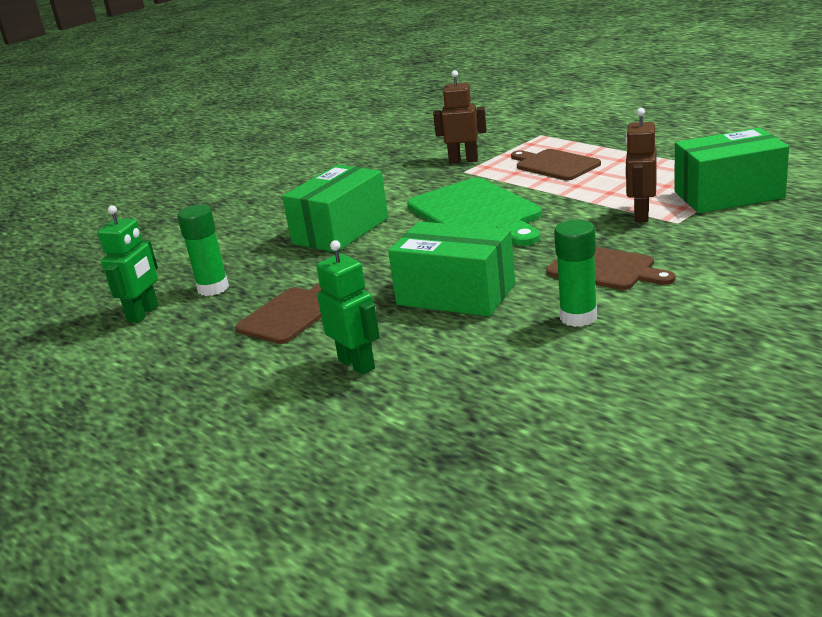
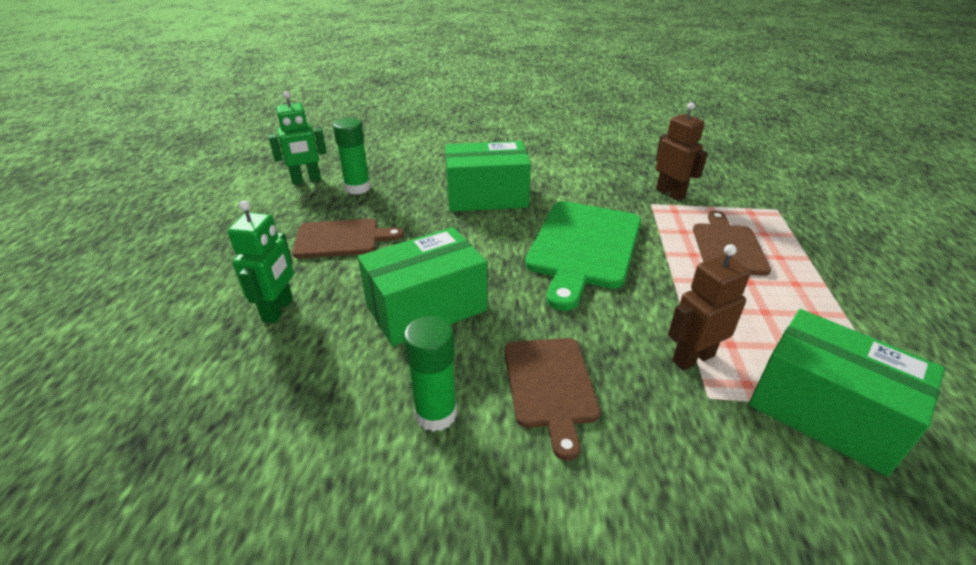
camera: 45 degrees right, 10 degrees up
green box [388,221,515,317] -> green box turned 75 degrees clockwise [358,227,487,346]

